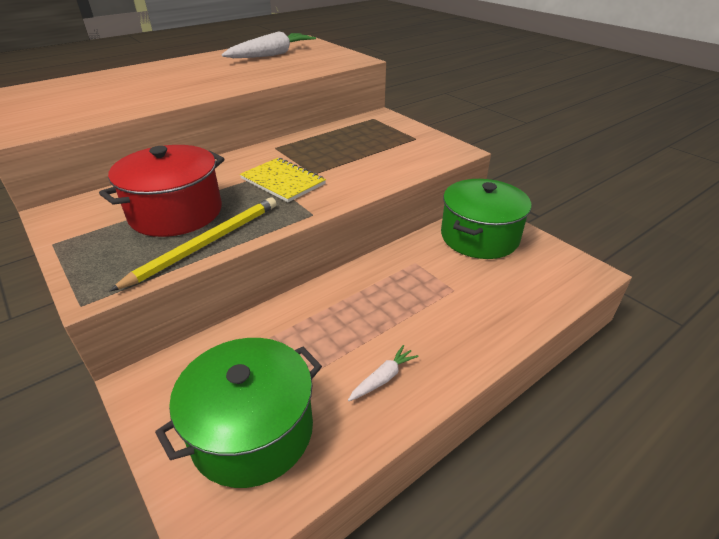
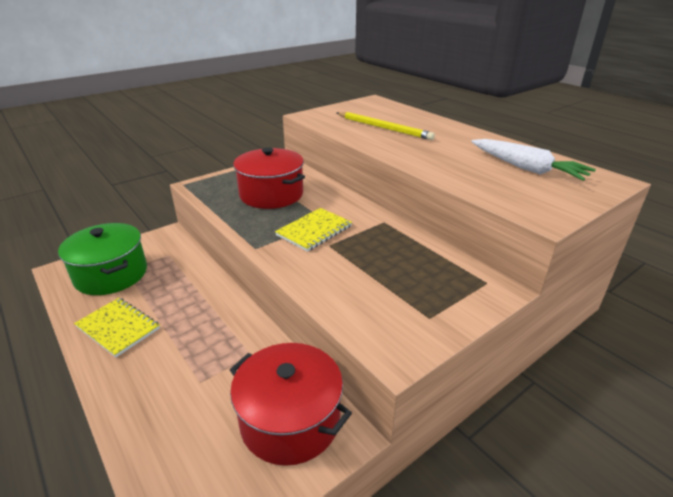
camera: 90 degrees right, 5 degrees down
yellow pencil [109,197,277,292] -> yellow pencil moved to [337,112,435,140]
white carrot [348,345,419,401] -> yellow notebook [74,298,160,357]
green pot [441,179,531,259] -> red pot [230,343,352,466]

